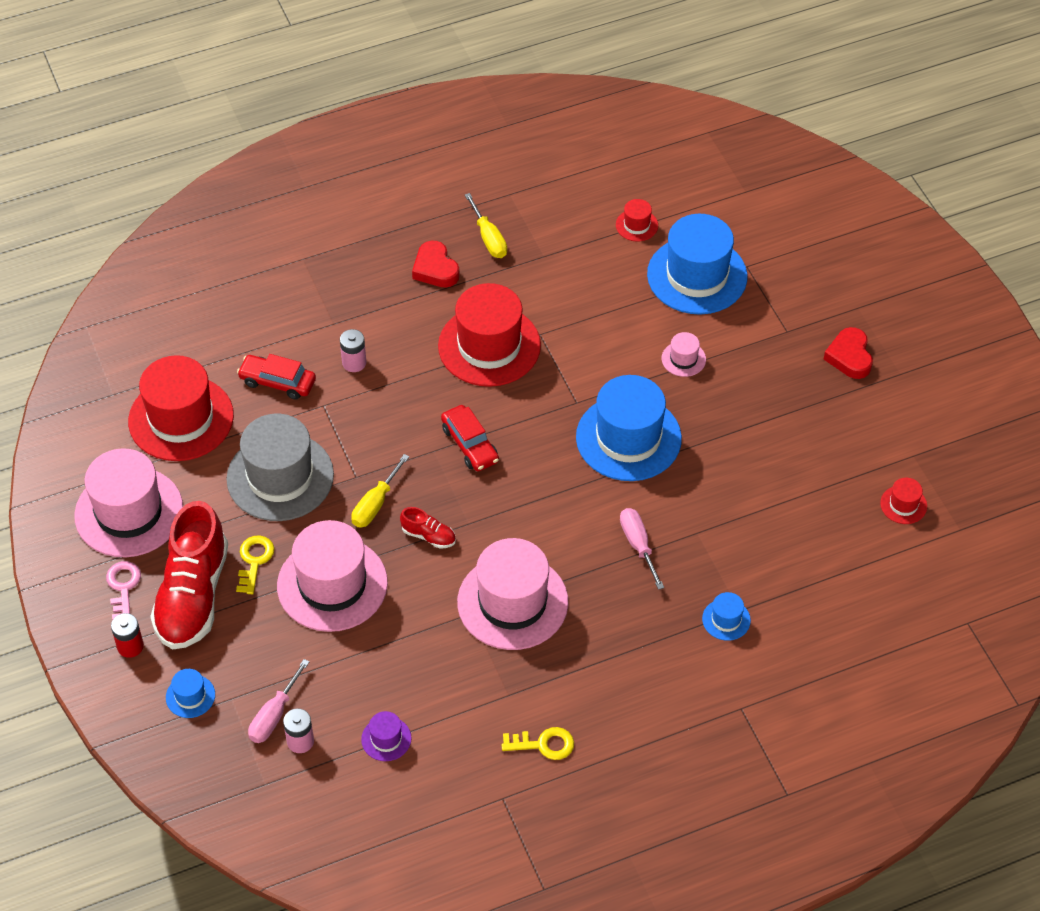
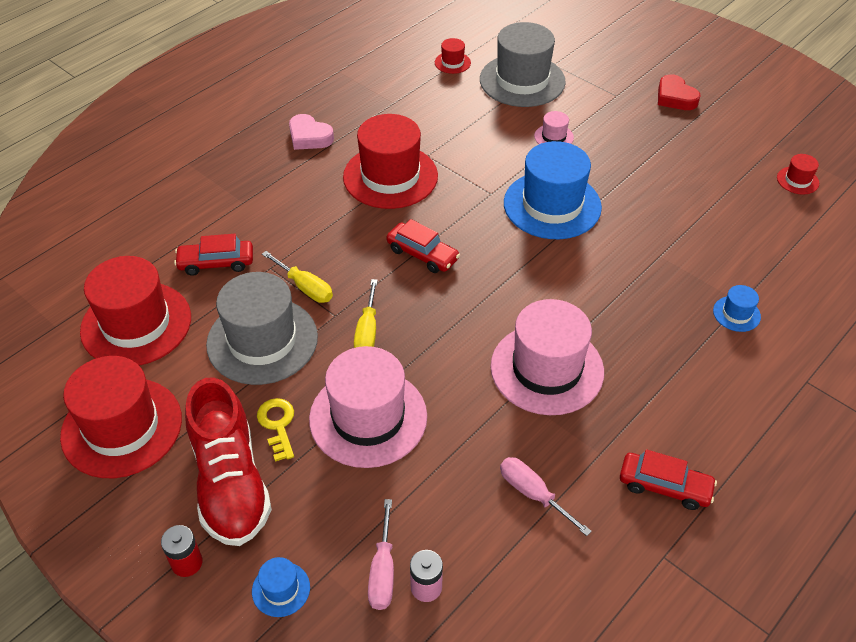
camera: 25 degrees left, 5 degrees down
pink hat [74,448,183,557] -> red hat [60,356,182,478]
pink key [106,561,141,620] -> none
pink battery [340,329,366,372] -> none
purple hat [361,711,412,761] -> none
red shoe [400,507,456,549] -> none
red heart [412,241,460,288] -> pink heart [289,114,334,150]
yellow screwdriver [465,193,507,258] -> yellow screwdriver moved to [262,251,333,303]
yellow key [502,727,574,760] -> red car [620,449,717,510]
pink screwdriver [620,508,664,590] -> pink screwdriver moved to [500,457,592,536]
blue hat [647,214,748,315] -> grey hat [480,22,566,107]

